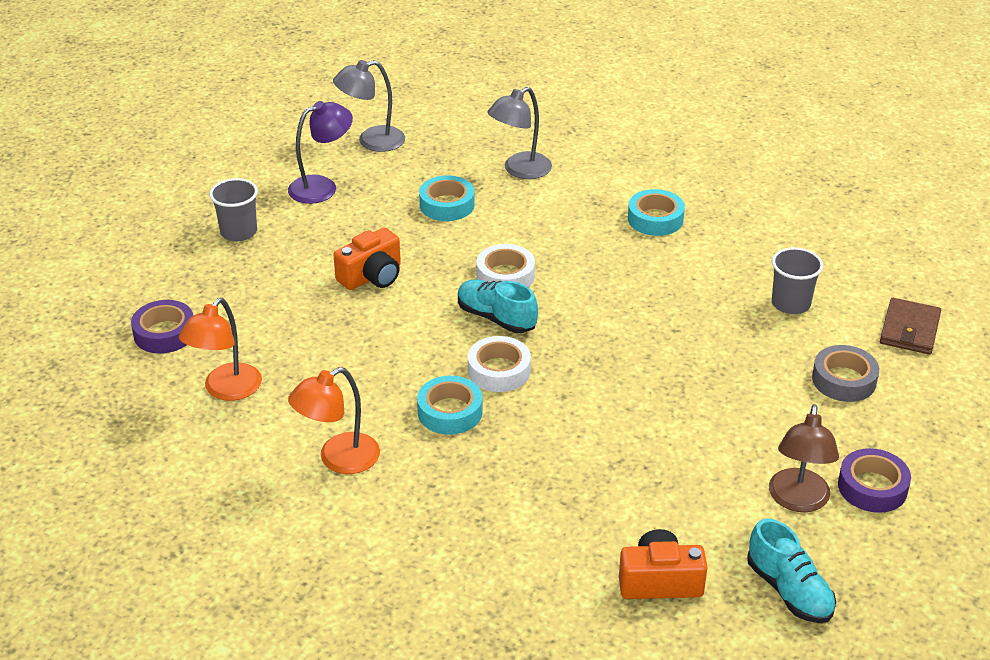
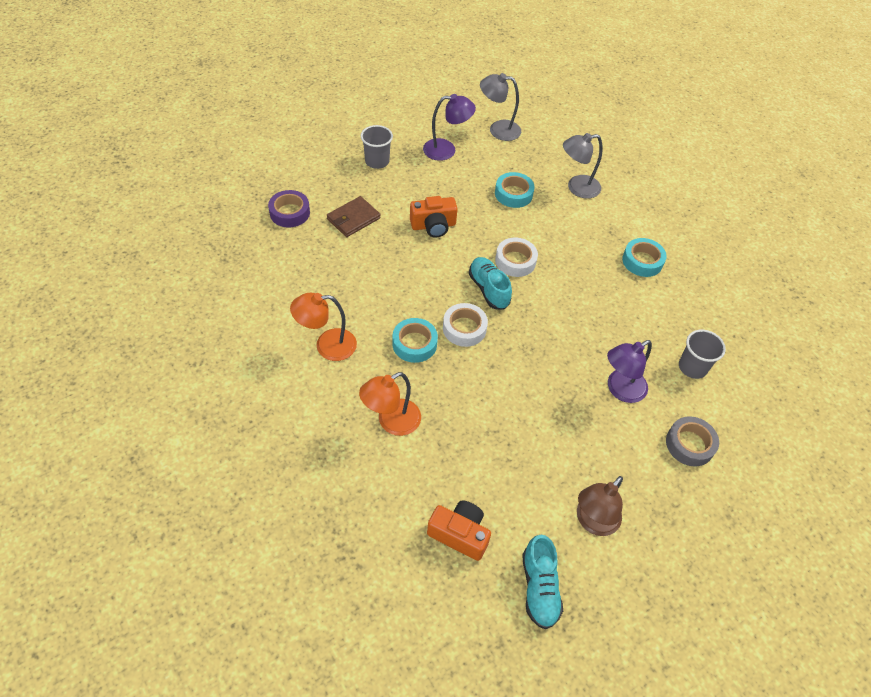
camera: 25 degrees right, 15 degrees up
orange lamp [179,298,262,401] -> orange lamp moved to [359,372,421,436]
purple tape [838,448,911,513] -> none
brown wallet [880,298,941,354] -> brown wallet moved to [327,196,381,237]
none -> purple lamp [607,340,652,403]

